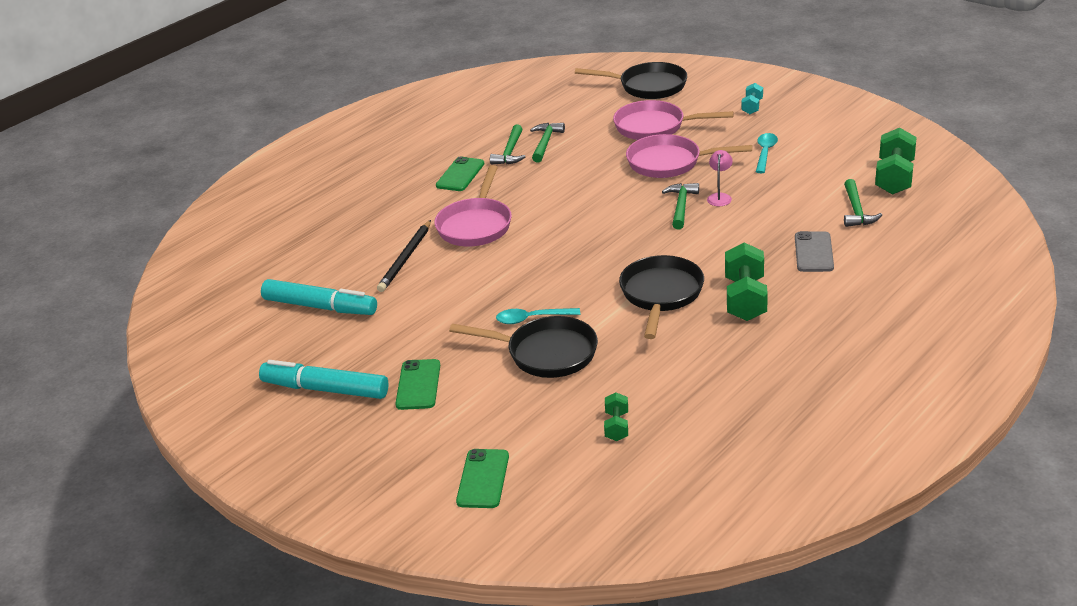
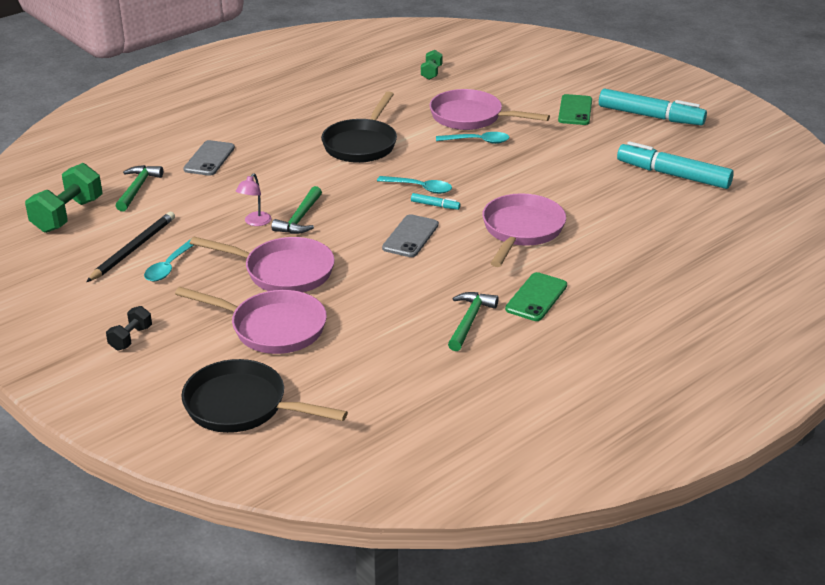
camera: 175 degrees left, 0 degrees up
black pencil [377,220,431,292] -> black pencil moved to [86,212,175,282]
black pan [449,316,598,378] -> pink pan [430,89,550,130]
green phone [456,449,509,508] -> none
green hammer [530,123,565,163] -> none
green dumbbell [725,242,768,321] -> none
turquoise dumbbell [741,83,763,114] -> black dumbbell [106,306,152,350]
none -> turquoise spoon [377,176,452,194]
none -> grey phone [382,214,439,257]
none -> turquoise marker [411,193,461,210]

